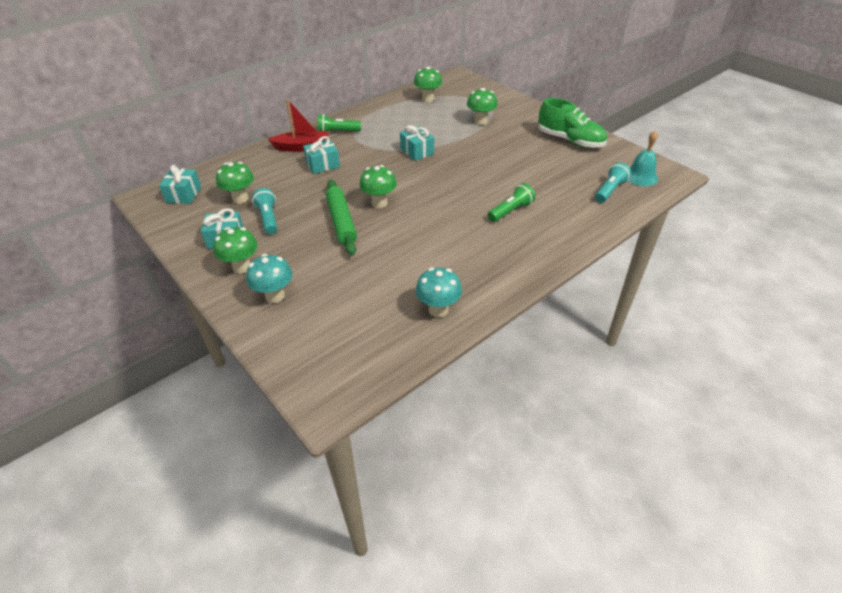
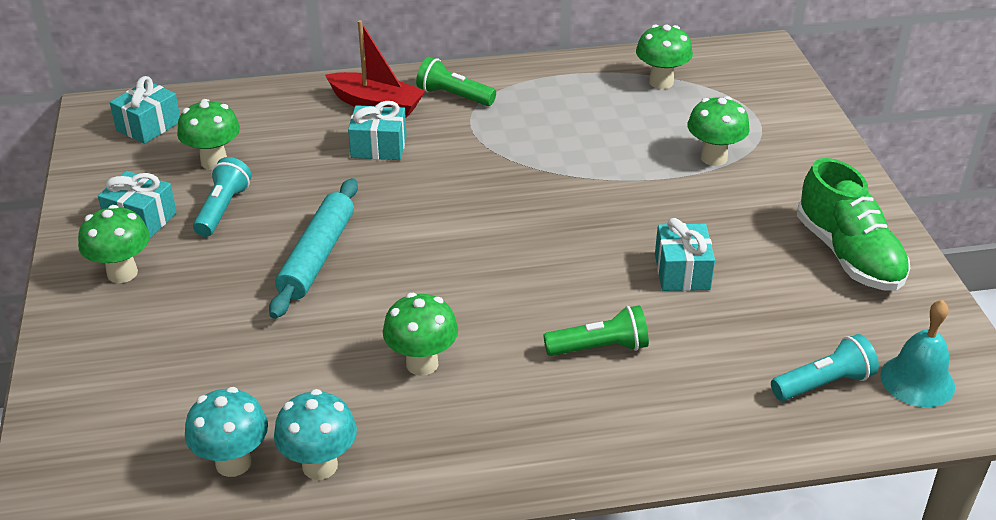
camera: 30 degrees right, 5 degrees down
turquoise mushroom [246,254,292,303] -> turquoise mushroom moved to [185,387,268,477]
green rolling pin [326,180,357,255] -> turquoise rolling pin [269,178,358,319]
green mushroom [359,165,397,208] -> green mushroom moved to [383,293,458,376]
turquoise gift [400,125,434,161] -> turquoise gift moved to [655,218,715,291]

